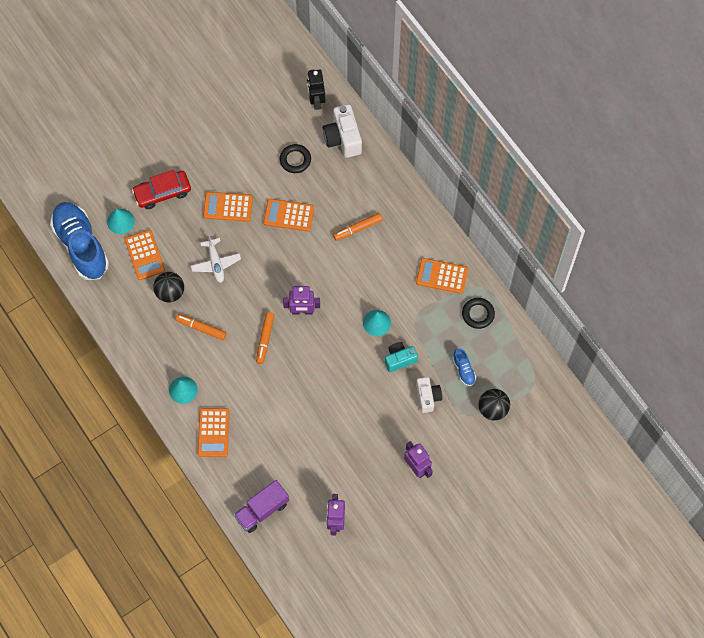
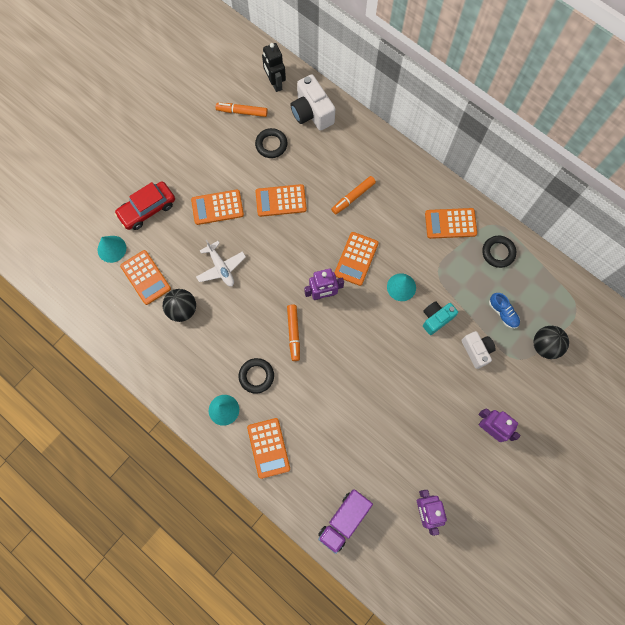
camera: 15 degrees left, 5 degrees up
blue shoe [50,202,109,280] -> none
orange marker [175,314,227,340] -> orange marker moved to [216,103,268,117]
none -> black ring [239,358,274,394]
none -> orange calculator [334,232,379,286]

